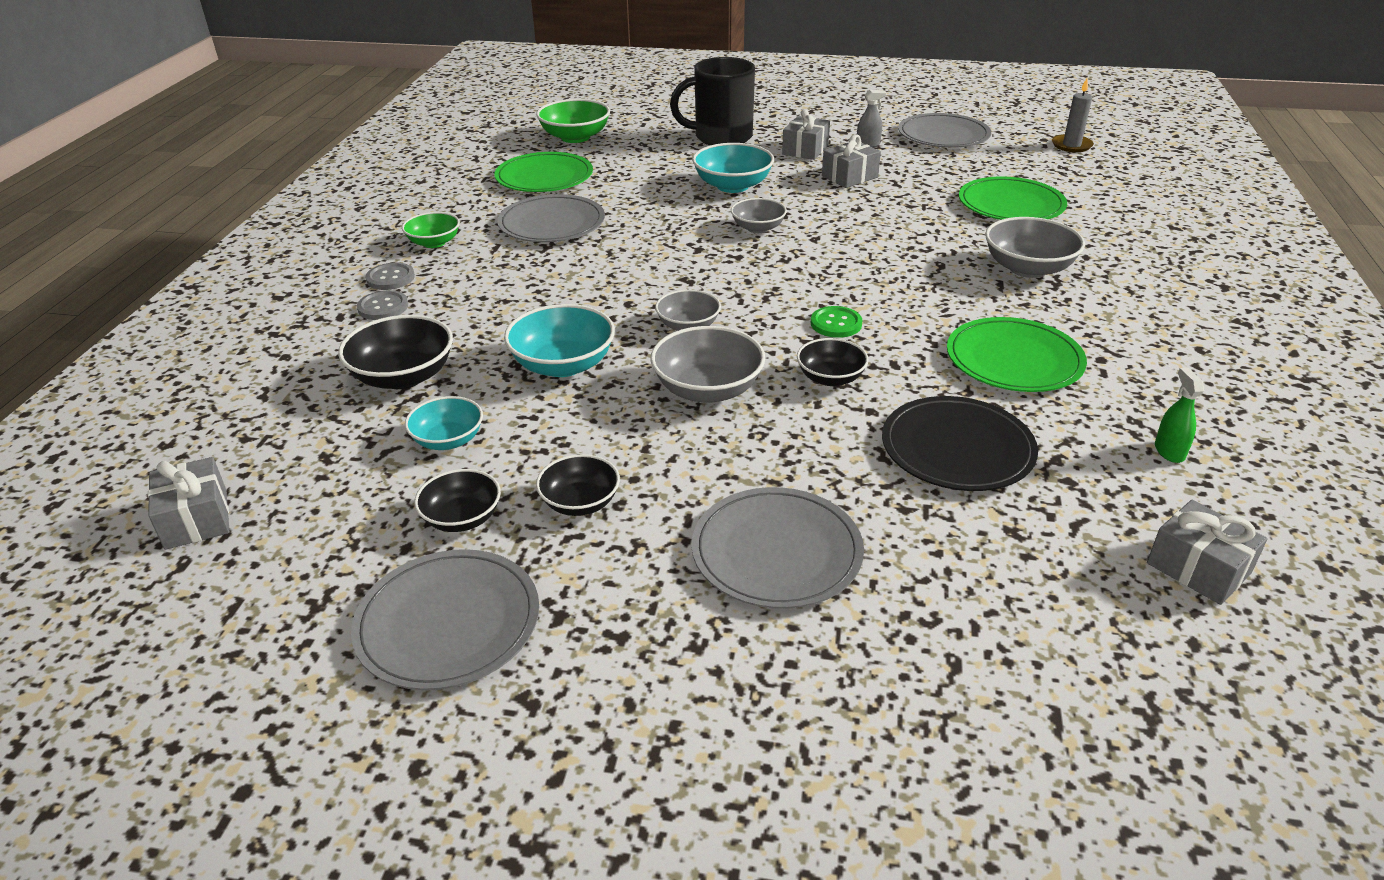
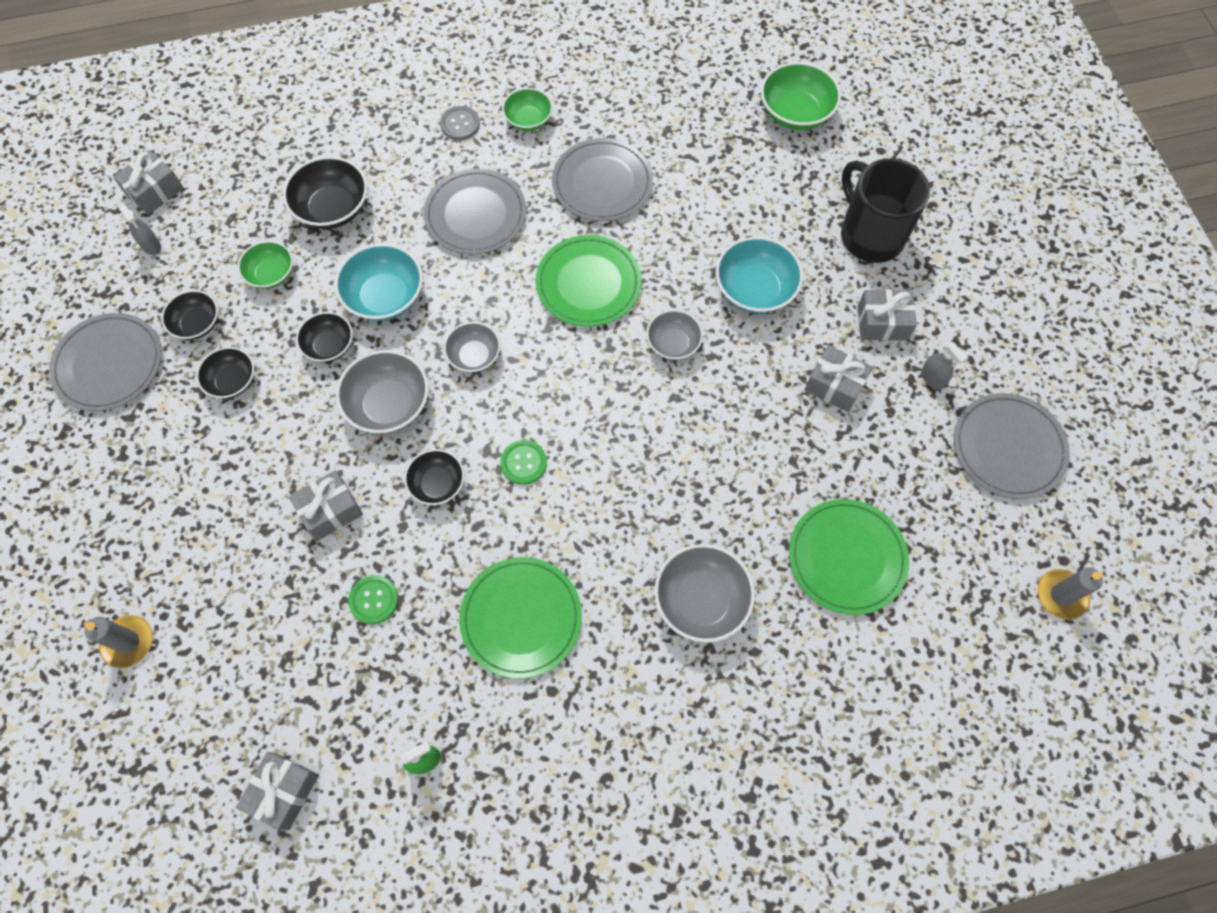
camera: 65 degrees right, 30 degrees up
grey button [357,290,408,320] -> none
turquoise bowl [405,396,483,450] -> green bowl [238,241,293,289]
green plate [494,152,593,192] -> green plate moved to [536,235,642,327]
grey plate [692,487,864,609] -> grey plate moved to [423,168,526,254]
black plate [882,396,1038,491] -> green button [348,575,398,624]
none -> grey candle [84,615,153,668]
none -> grey spray bottle [119,204,161,255]
none -> grey gift [289,470,363,541]
none -> black bowl [296,312,353,362]

